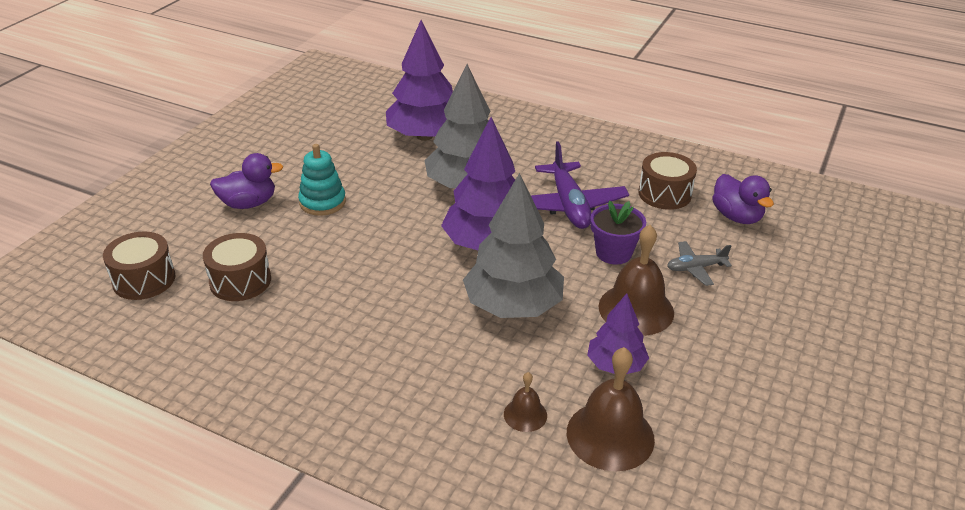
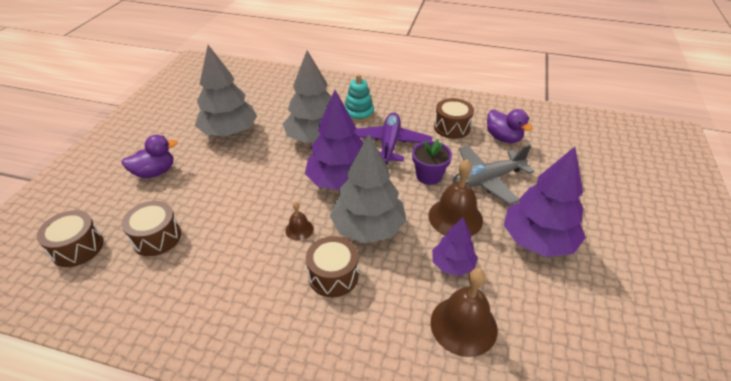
camera: 10 degrees left, 5 degrees up
turquoise stacking toy [298,144,346,216] -> turquoise stacking toy moved to [345,74,374,122]
purple tree [386,20,453,141] -> purple tree moved to [504,147,586,257]
brown bell [504,372,547,432] -> brown bell moved to [285,202,314,241]
purple plane [531,141,629,229] -> purple plane turned 150 degrees counterclockwise [354,113,432,166]
grey plane [667,241,732,286] -> grey plane [453,144,534,205], size x1.85
none -> grey tree [195,45,257,136]
none -> brown drum [306,236,359,297]

